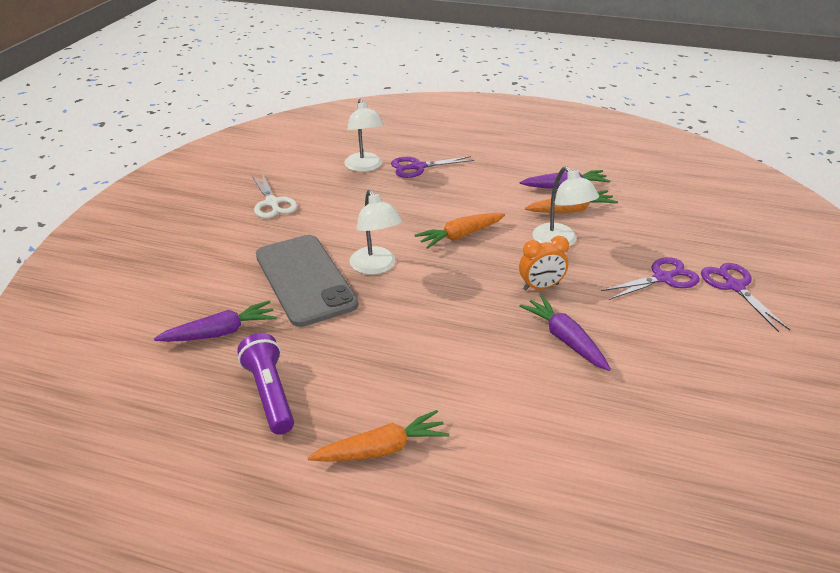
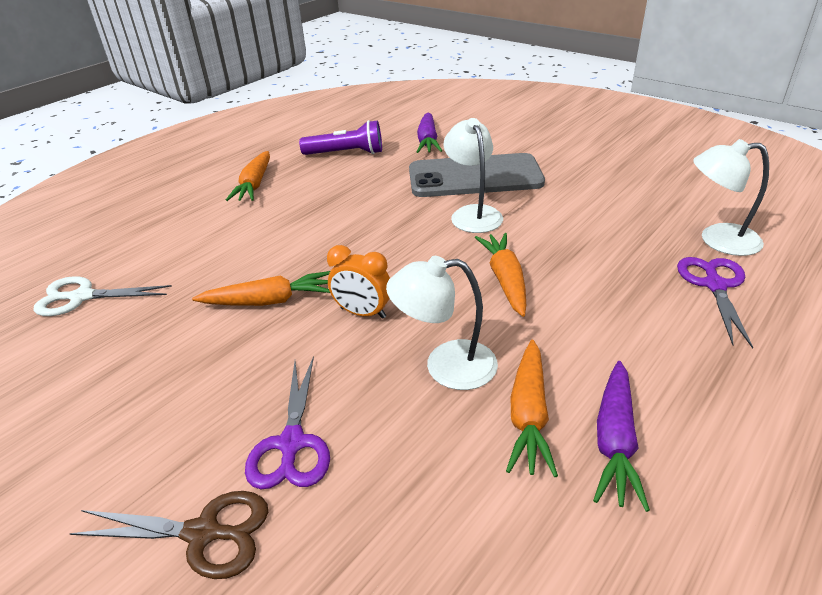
camera: 115 degrees right, 0 degrees up
white scissors [252,173,297,219] -> white scissors moved to [33,276,172,316]
white lamp [350,190,402,275] -> white lamp turned 75 degrees clockwise [443,118,503,233]
orange clock [519,236,569,291] -> orange clock turned 75 degrees counterclockwise [327,245,390,319]
purple carrot [520,295,611,371] -> orange carrot [192,271,330,306]
purple scissors [701,263,791,332] -> brown scissors [69,491,268,579]

